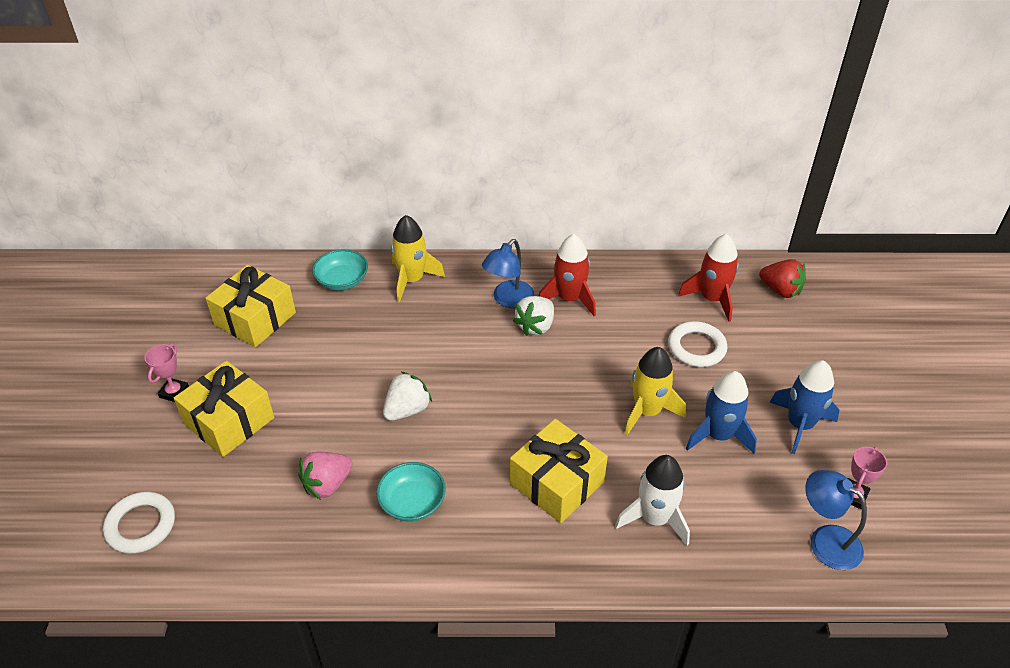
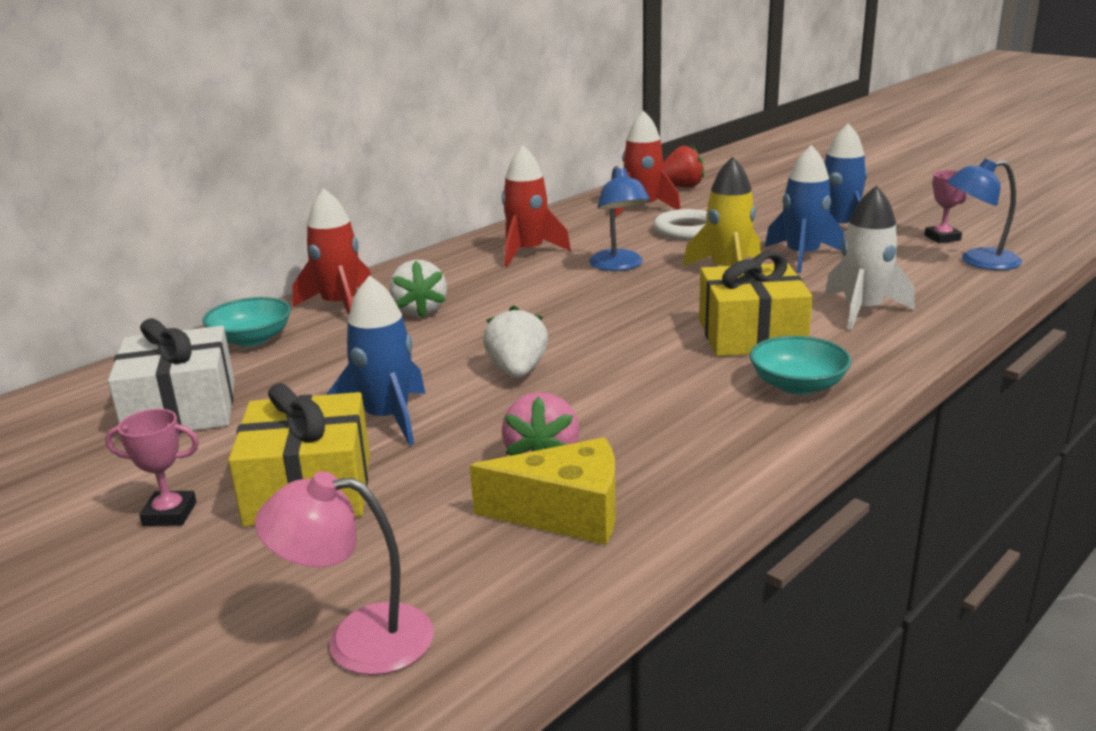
camera: 45 degrees left, 20 degrees down
white ring [103,492,175,554] -> pink lamp [255,471,434,675]
pink trophy [145,343,189,402] -> pink trophy turned 60 degrees counterclockwise [105,409,199,526]
yellow gift [205,265,296,347] -> white gift [108,318,235,433]
turquoise bowl [376,462,446,522] -> turquoise bowl moved to [750,336,852,395]
yellow rocket [391,215,445,302] -> red rocket [292,188,371,315]
blue lamp [482,239,534,308] -> blue lamp moved to [589,166,651,271]
white strawberry [513,296,554,336] -> white strawberry moved to [389,260,447,318]
none -> blue rocket [327,275,425,446]
none -> yellow cheese [470,437,616,545]

